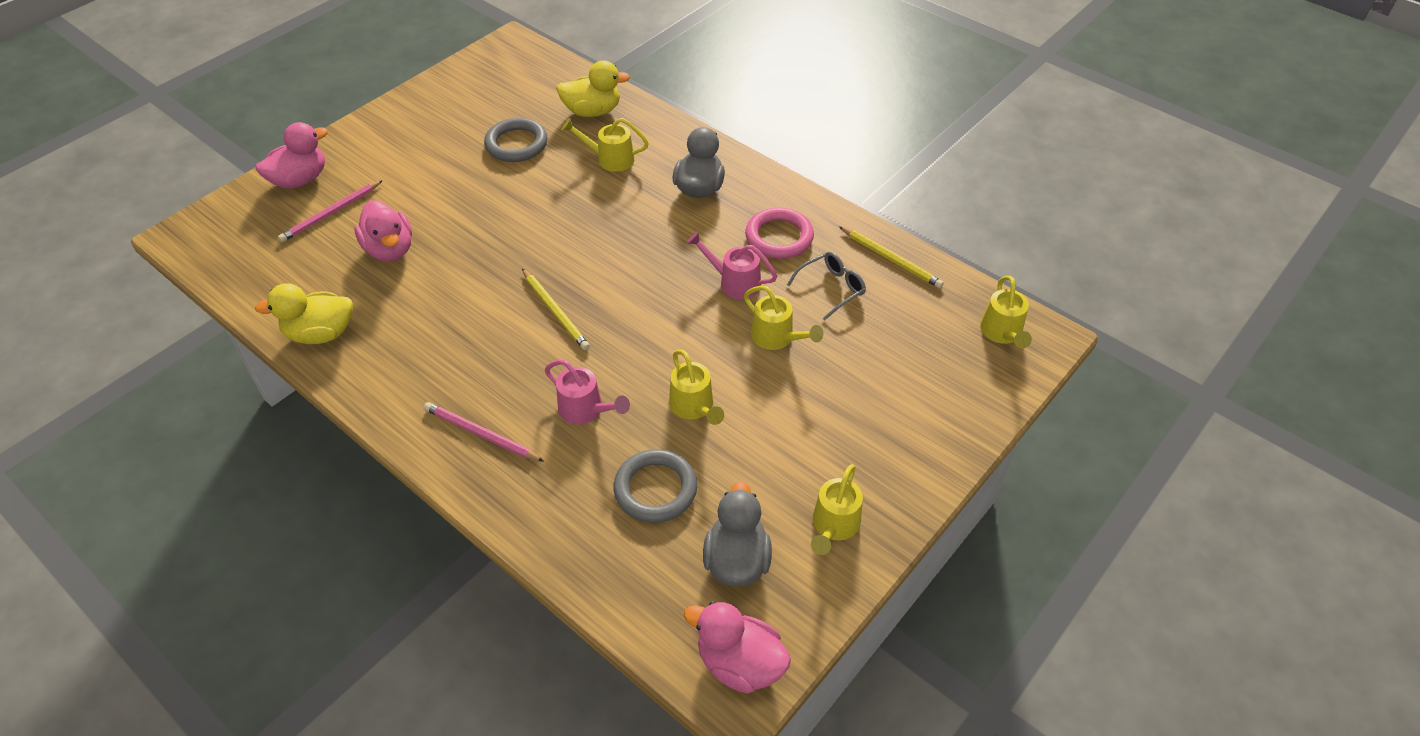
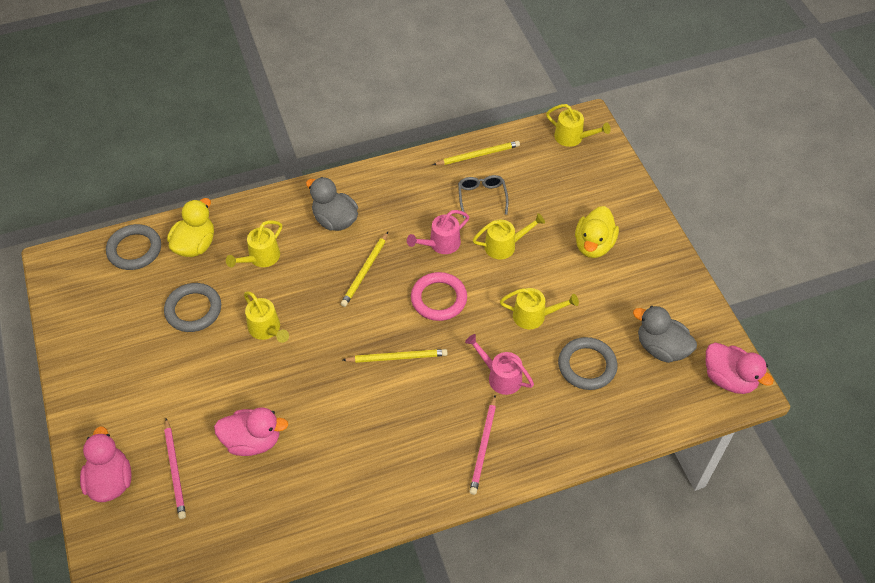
camera: 60 degrees left, 5 degrees up
yellow duck [255,283,353,344] -> yellow duck moved to [575,206,619,258]
pink pencil [424,402,544,462] -> pink pencil turned 45 degrees counterclockwise [469,395,496,495]
pink watering can [545,360,630,424] -> pink watering can turned 120 degrees counterclockwise [465,334,534,395]
pink duck [684,601,791,694] -> pink duck turned 105 degrees counterclockwise [706,343,774,394]
pink ring [745,208,814,259] -> pink ring moved to [411,272,467,321]
yellow watering can [811,464,863,555] -> yellow watering can moved to [244,291,289,343]
none -> grey ring [106,224,161,270]
none -> yellow pencil [341,232,388,307]

